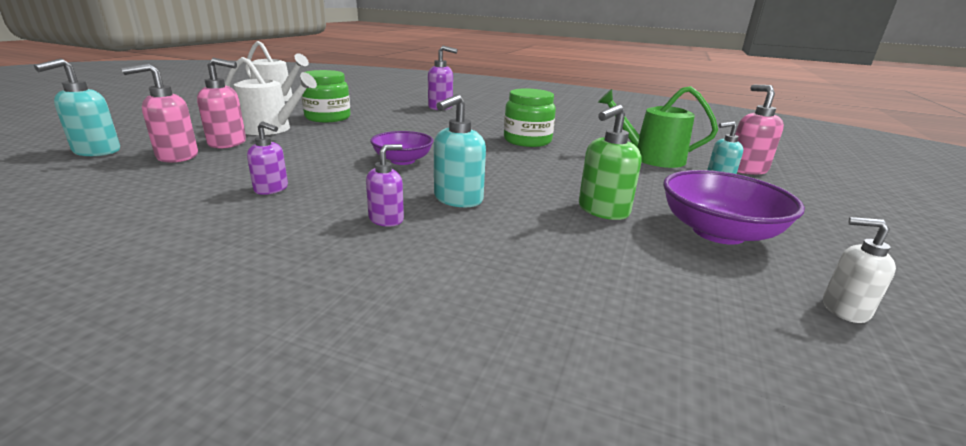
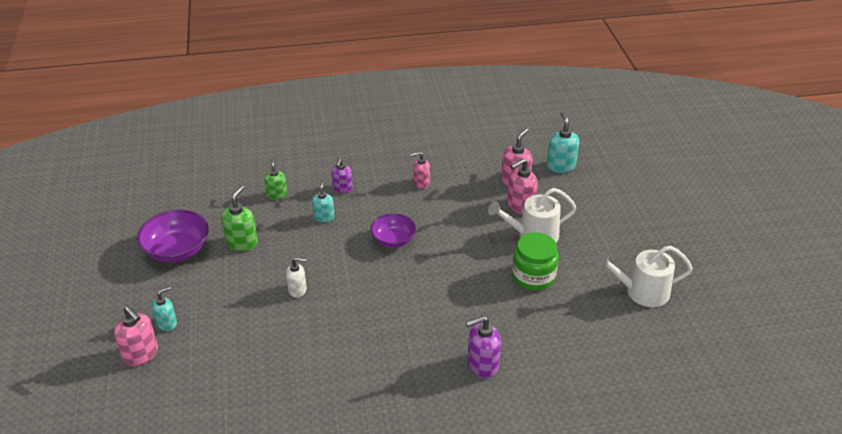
camera: 150 degrees right, 15 degrees up
purple soap dispenser [247,121,288,195] -> pink soap dispenser [411,152,430,188]
turquoise soap dispenser [434,94,486,207] -> turquoise soap dispenser [312,180,335,222], size x0.66
green jar [504,89,556,147] -> none
green watering can [598,86,718,168] -> none
white soap dispenser [823,217,896,323] -> white soap dispenser moved to [286,258,307,298]
none -> green soap dispenser [264,158,287,199]

